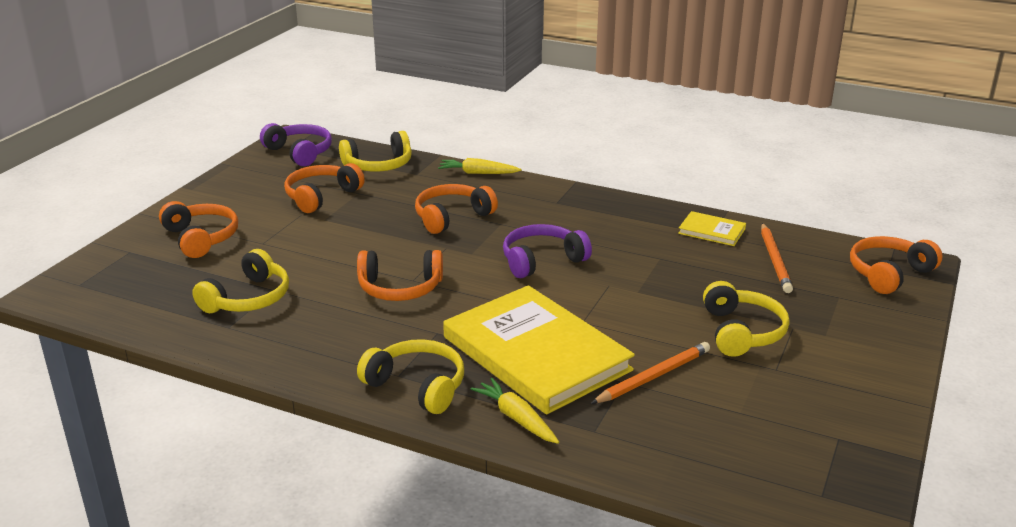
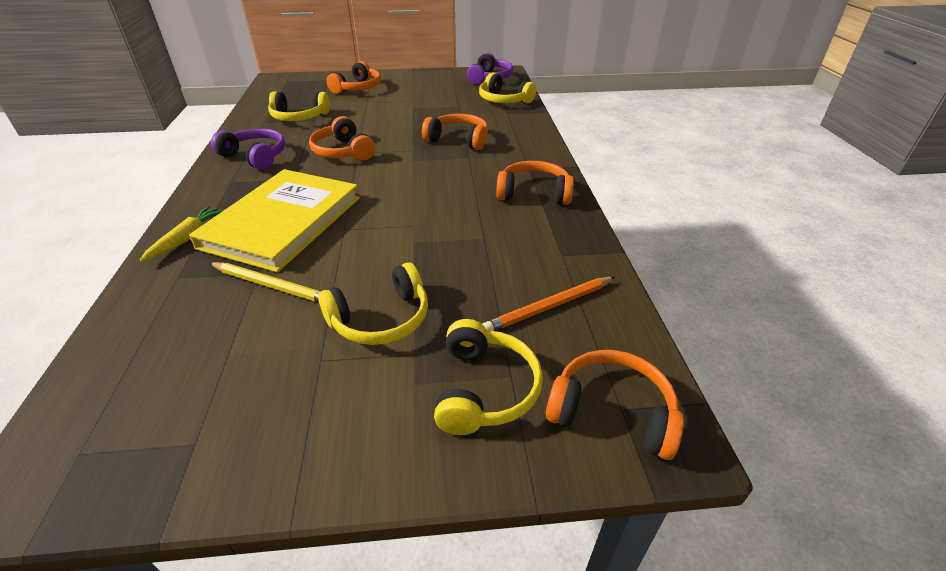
camera: 60 degrees right, 10 degrees up
orange headphones [284,163,365,213] -> orange headphones moved to [496,161,574,205]
yellow headphones [357,339,464,414] -> yellow headphones moved to [434,319,543,435]
yellow carrot [438,158,521,174] -> none
purple headphones [503,224,592,278] -> purple headphones moved to [211,129,285,170]
orange pencil [591,342,710,404] -> yellow pencil [210,262,321,303]
yellow book [678,211,746,246] -> none

